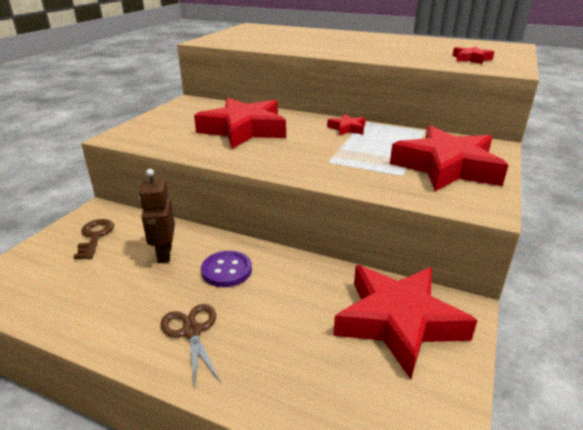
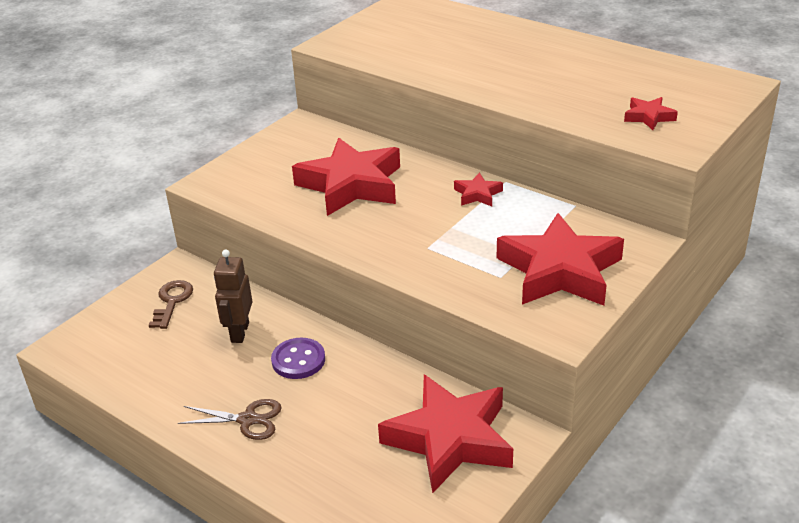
camera: 15 degrees right, 5 degrees up
brown scissors [161,304,221,387] -> brown scissors turned 105 degrees clockwise [178,399,282,440]

